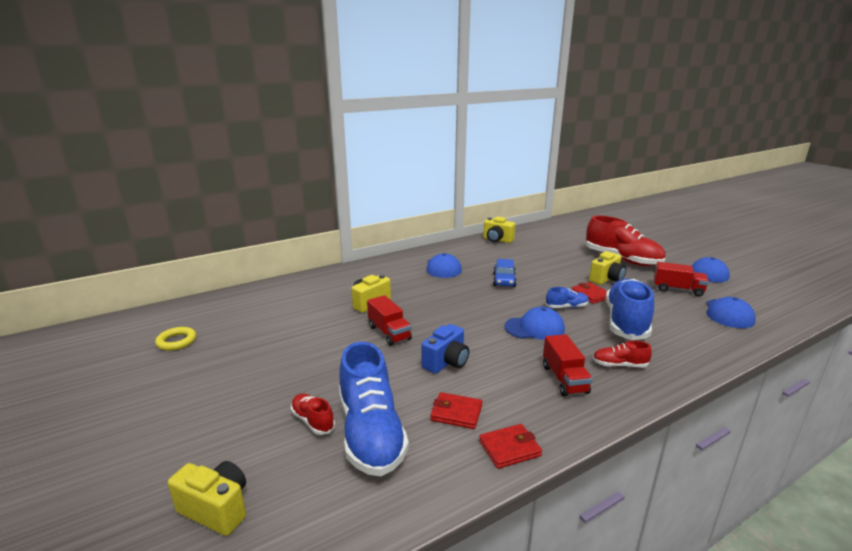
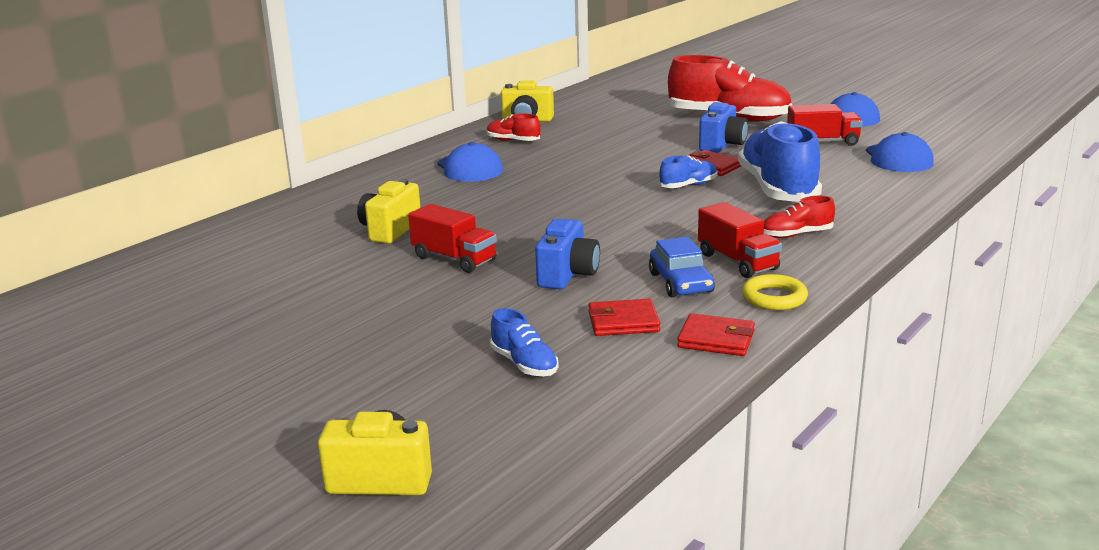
camera: 20 degrees left, 0 degrees up
yellow ring [155,327,196,351] -> yellow ring moved to [742,274,808,310]
red shoe [291,394,335,435] -> red shoe moved to [486,113,541,141]
blue shoe [339,342,409,476] -> blue shoe [490,308,558,376], size x0.46
red wallet [479,424,542,469] -> red wallet turned 60 degrees clockwise [677,313,755,356]
blue car [493,259,517,287] -> blue car moved to [649,237,715,297]
blue cap [504,307,565,340] -> none
yellow camera [589,251,626,285] -> blue camera [699,102,748,153]

